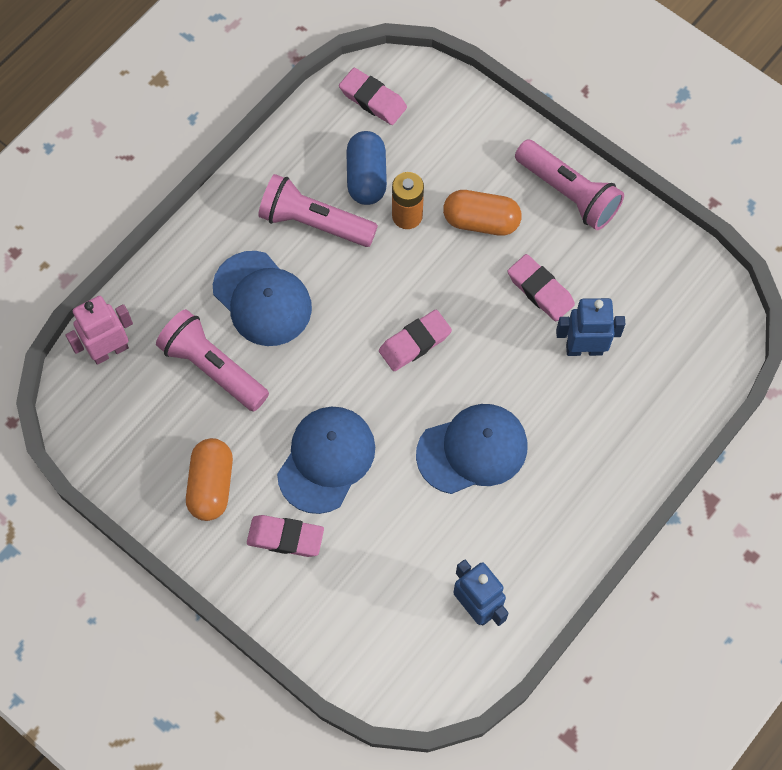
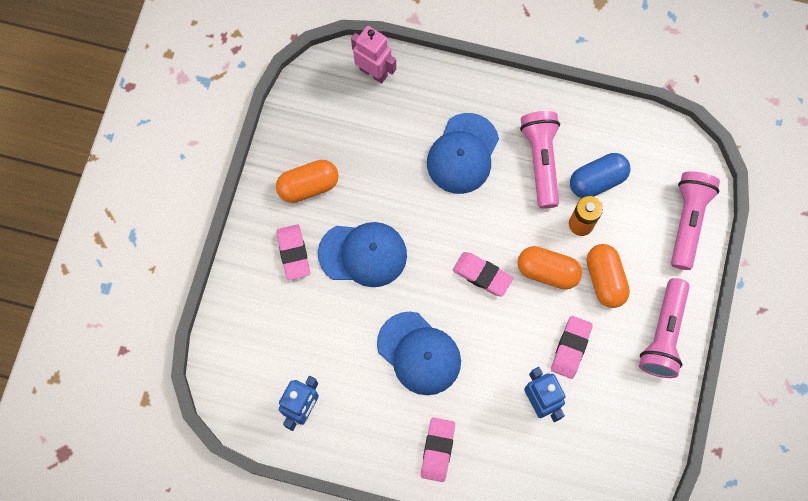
camera: 65 degrees right, 5 degrees up
pink flashlight [156,309,269,411] -> pink flashlight moved to [671,171,720,270]
pink eraser [339,68,407,125] -> pink eraser moved to [421,418,455,482]
none -> orange capsule [517,246,582,290]

